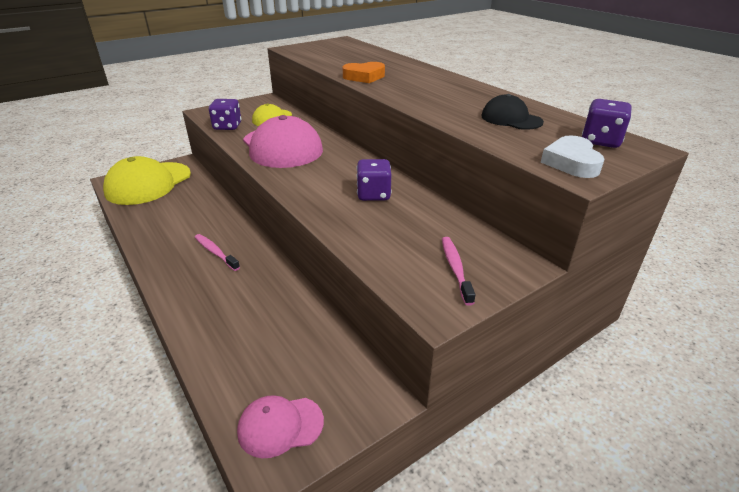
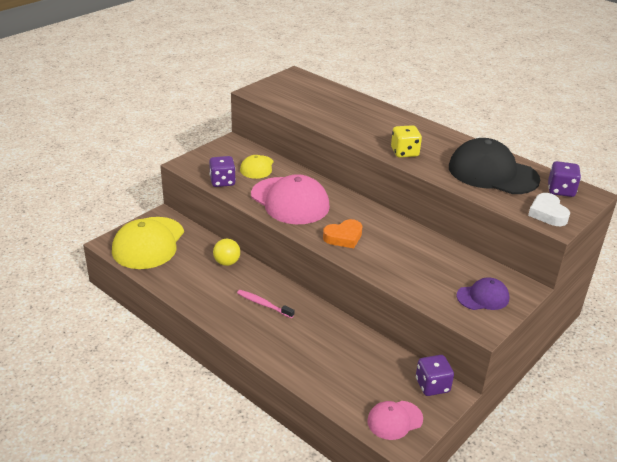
camera: 15 degrees left, 0 degrees up
orange heart [343,62,385,83] -> orange heart moved to [323,219,362,248]
purple dice [357,159,391,201] -> purple dice moved to [416,355,454,396]
pink toothbrush [442,237,475,306] -> purple cap [457,277,509,310]
black cap [481,94,544,130] -> black cap [449,138,540,194], size x1.89
none -> yellow ball [213,239,240,266]
none -> yellow dice [391,125,422,158]

